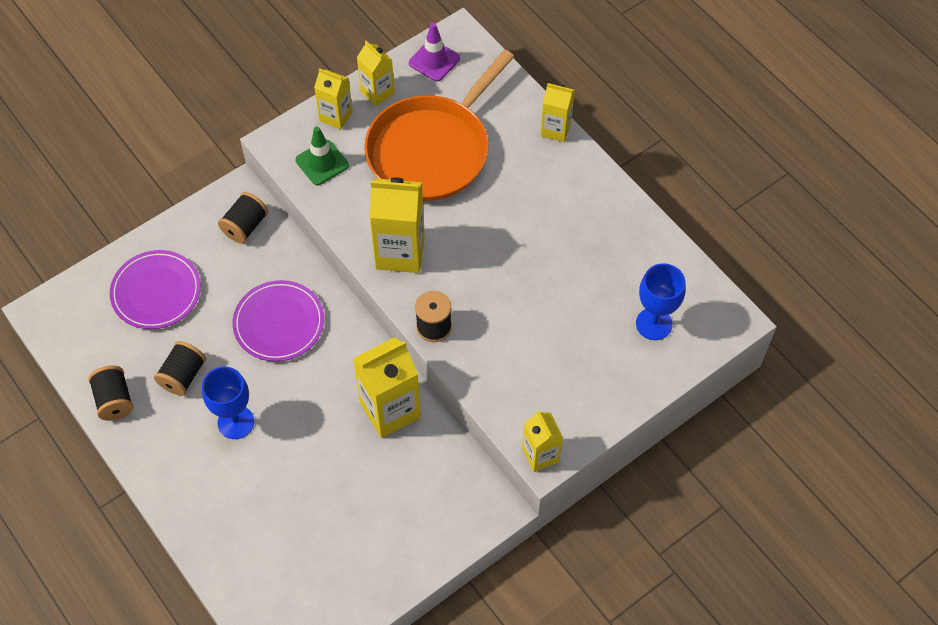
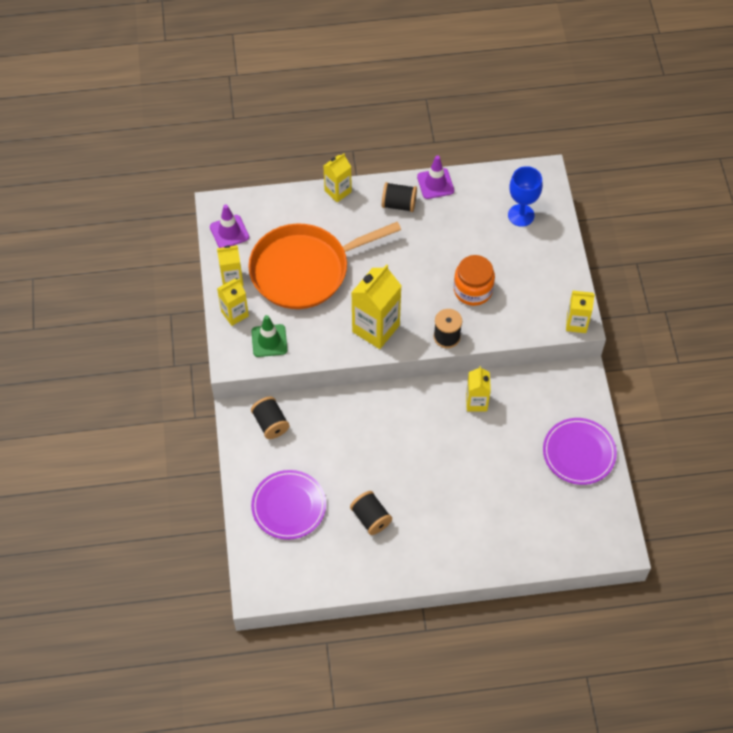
camera: 60 degrees left, 0 degrees up
black spool [88,365,133,421] -> black spool moved to [382,182,417,212]
blue goblet [202,367,254,439] -> none
purple plate [232,280,324,362] -> purple plate moved to [543,418,617,485]
yellow carton [353,337,421,438] -> yellow carton [466,366,491,411], size x0.59
orange pan [364,50,514,201] -> orange pan turned 90 degrees clockwise [248,222,401,309]
none -> purple traffic cone [417,155,454,199]
none -> orange jar [454,255,495,306]

